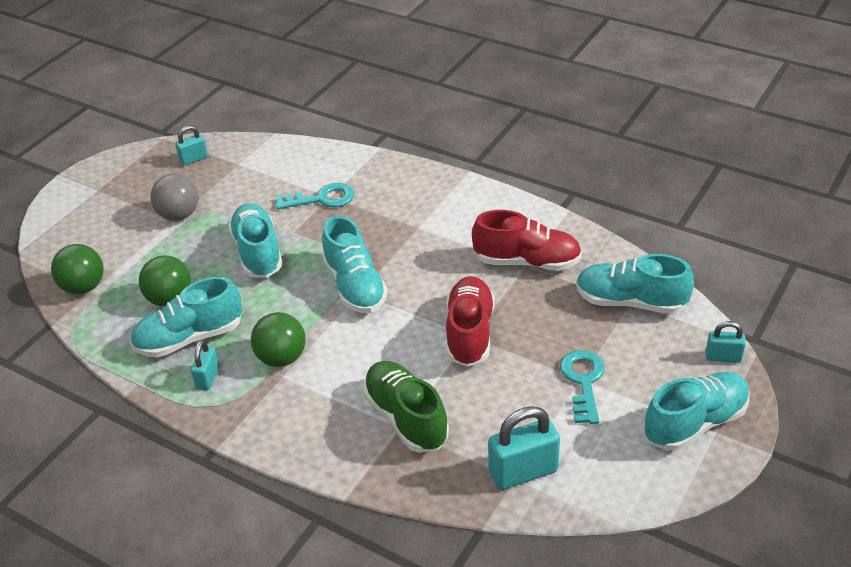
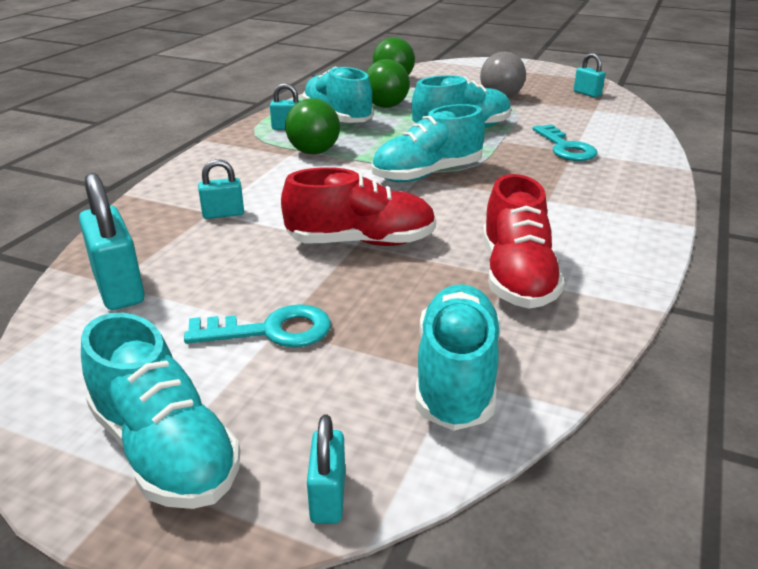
camera: 80 degrees right, 10 degrees down
green shoe [363,361,449,453] -> turquoise padlock [198,159,244,219]

